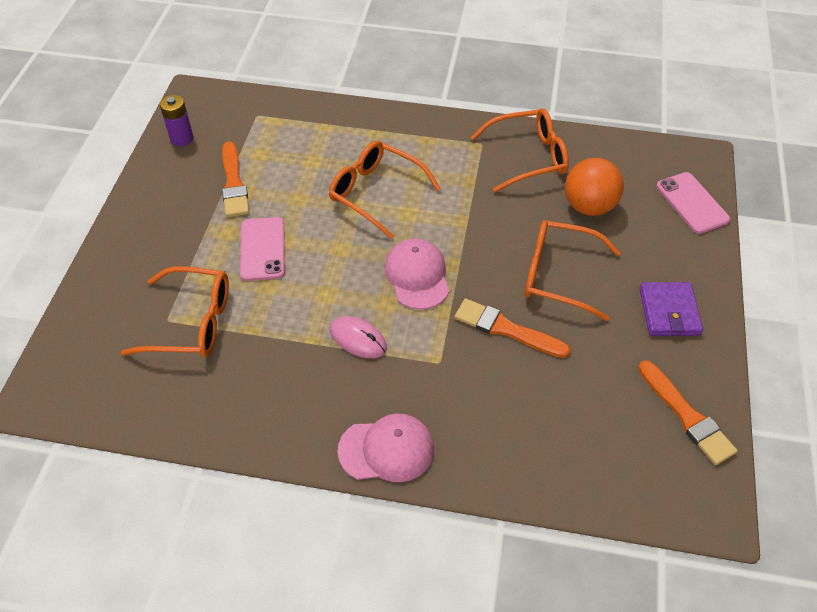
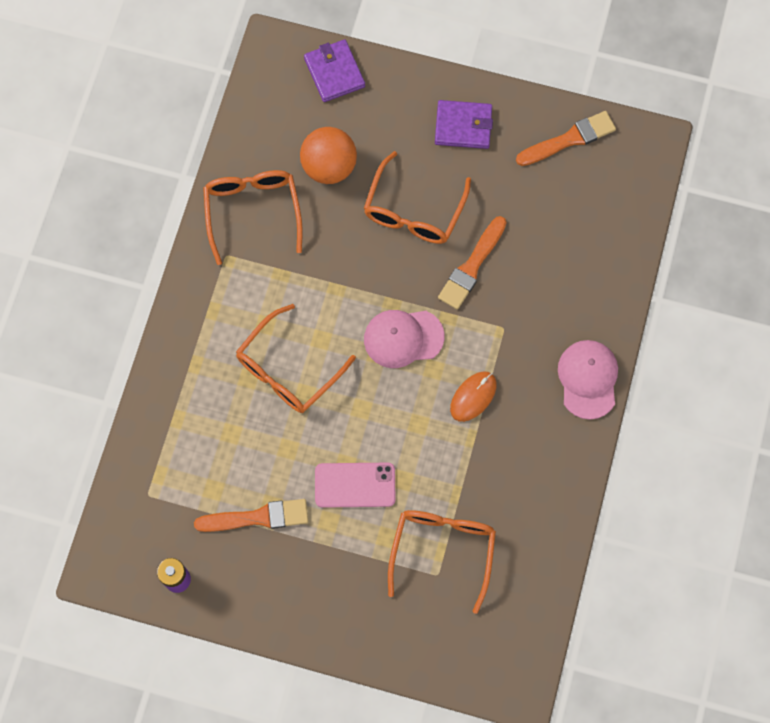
camera: 85 degrees left, 20 degrees up
pink mouse [330,316,387,358] -> orange mouse [450,371,497,422]
pink phone [656,172,731,234] -> purple wallet [304,39,365,102]

